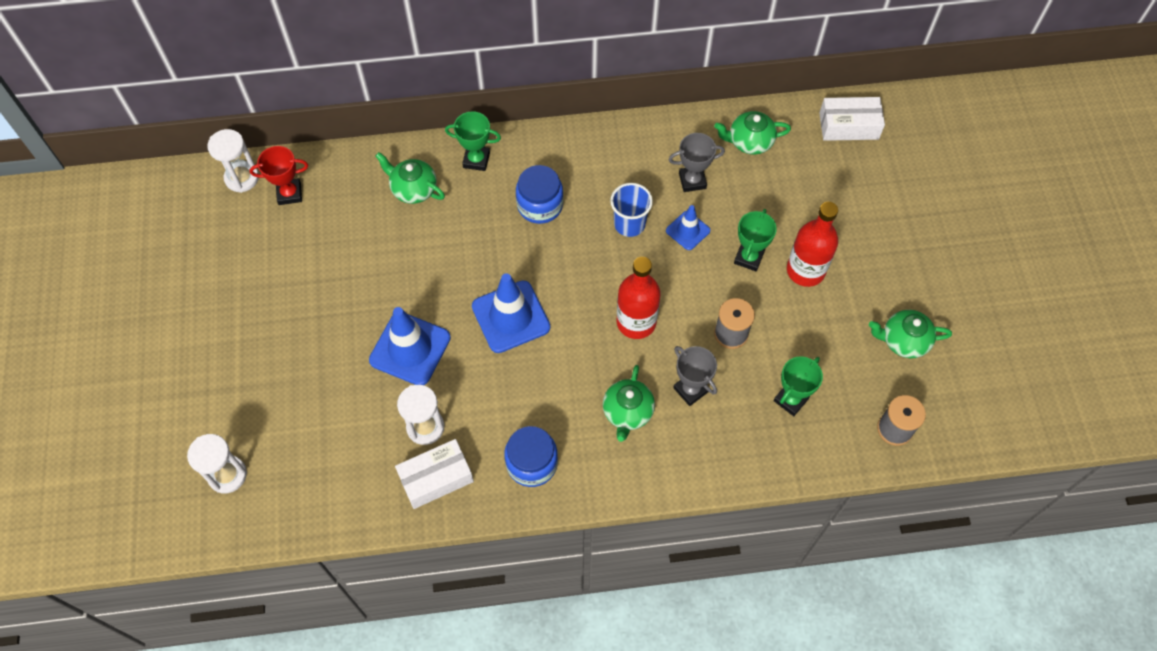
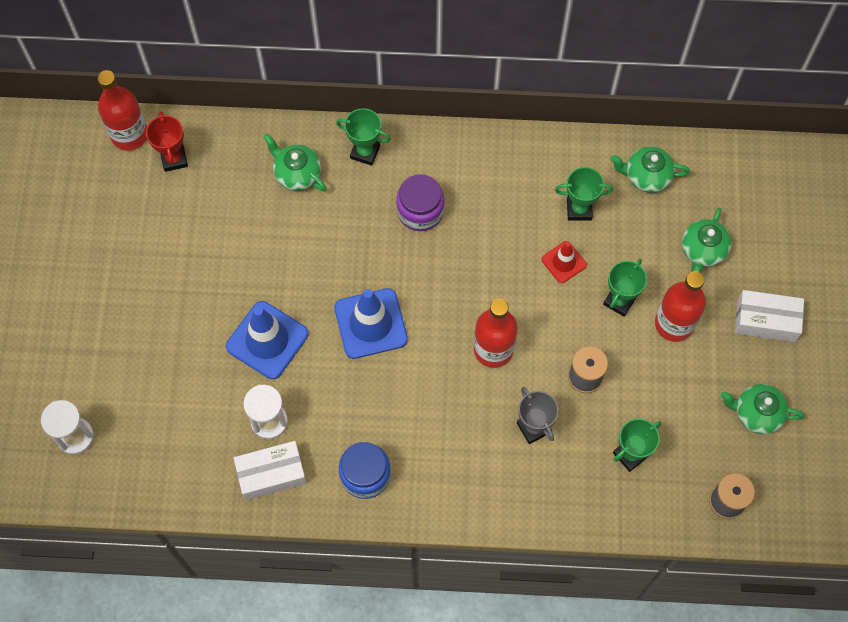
camera: 10 degrees right, 5 degrees up
white hourglass [207,129,259,193] -> red bottle [98,70,147,151]
red trophy [250,146,308,205] -> red trophy turned 75 degrees clockwise [146,112,188,172]
blue jar [516,165,563,224] -> purple jar [396,174,445,231]
green teapot [603,365,655,442] -> green teapot moved to [682,208,731,273]
blue cup [610,183,653,237] -> none
blue traffic cone [666,205,710,250] -> red traffic cone [542,241,587,283]
grey trophy [668,133,725,192] -> green trophy [555,167,614,220]
white box [819,97,885,141] -> white box moved to [735,290,804,342]

